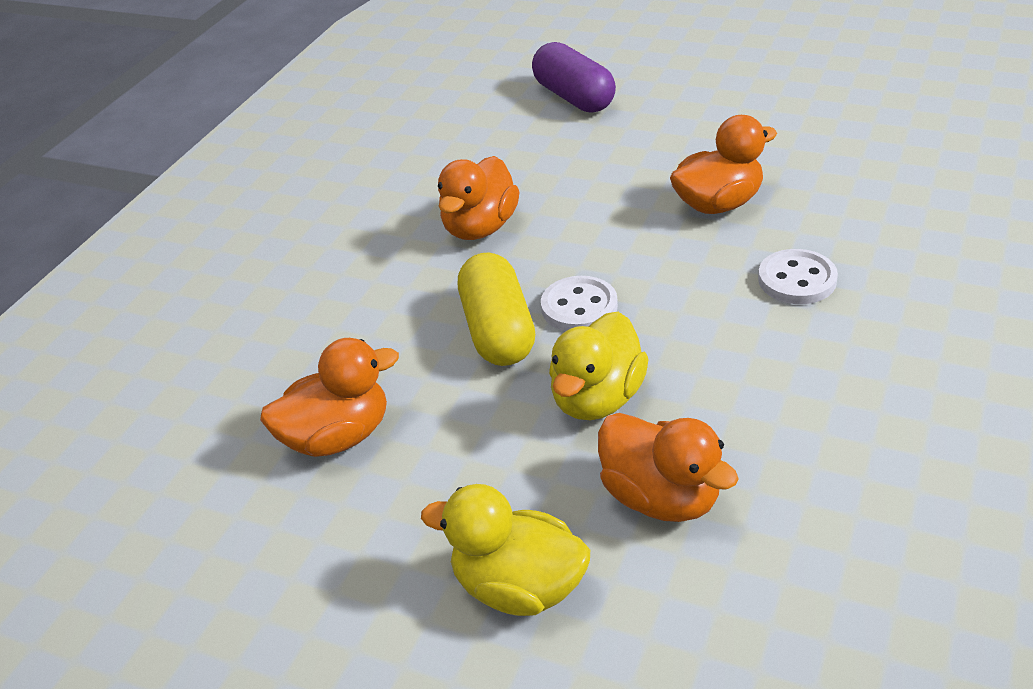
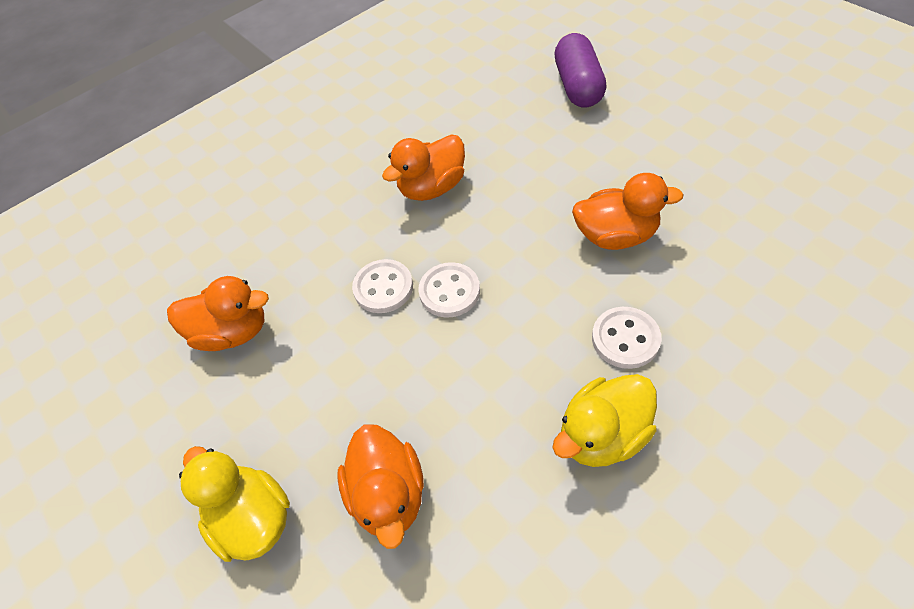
camera: 30 degrees right, 15 degrees up
yellow capsule [458,252,535,366] -> white button [352,259,413,313]
yellow duck [549,312,649,420] -> yellow duck moved to [552,374,657,467]

